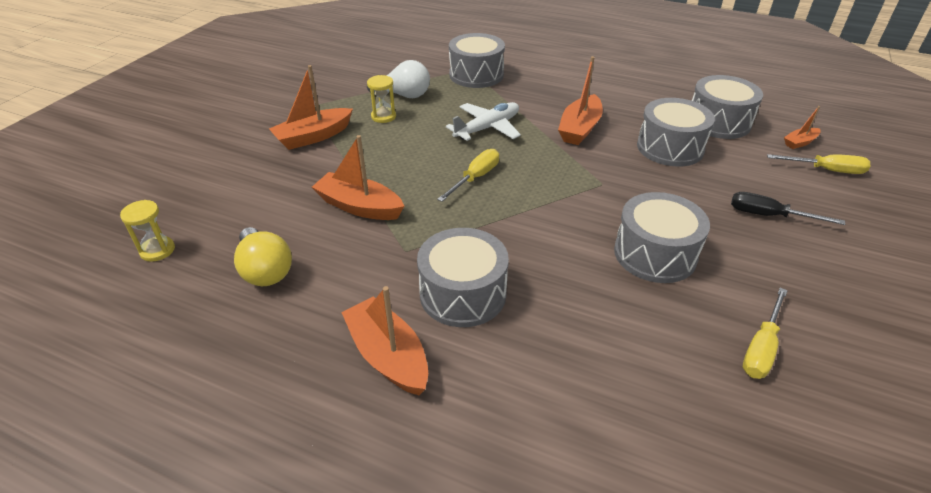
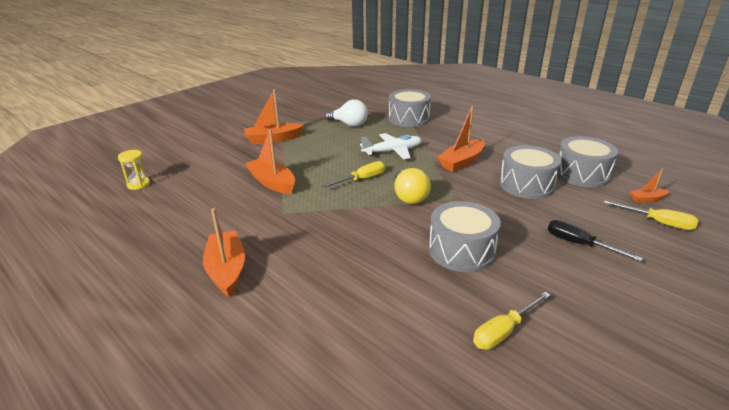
camera: 20 degrees right, 10 degrees down
yellow light bulb [234,227,292,286] -> yellow light bulb moved to [394,168,431,204]
yellow hourglass [367,75,396,123] -> none
grey drum [417,228,509,327] -> none

